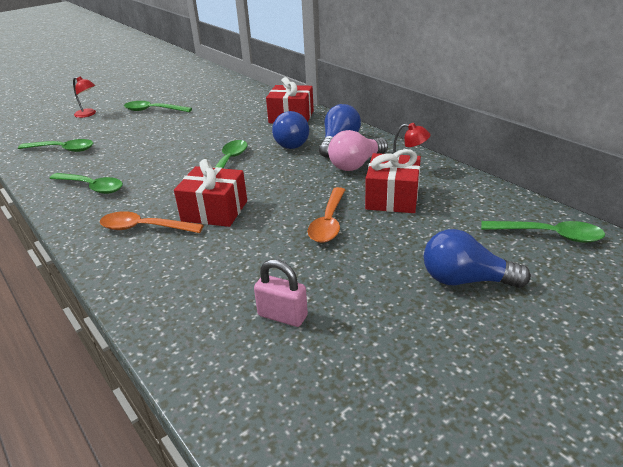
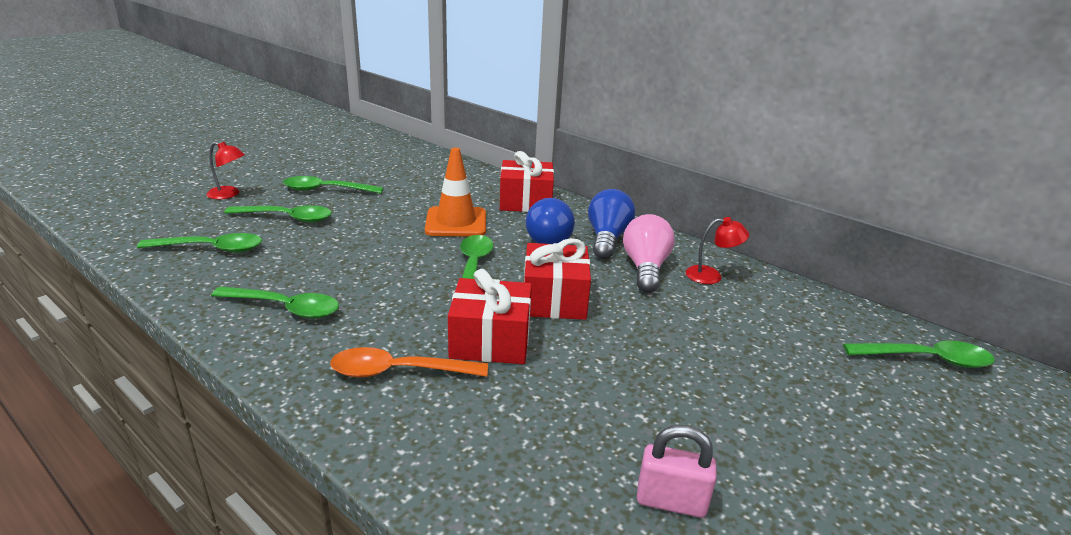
camera: 15 degrees left, 5 degrees down
orange spoon [307,187,345,243] -> none
pink light bulb [328,130,388,171] -> pink light bulb turned 150 degrees clockwise [623,214,675,293]
red gift [365,149,421,213] -> red gift moved to [524,238,591,320]
blue light bulb [424,229,531,288] -> none
none -> green spoon [224,205,332,222]
none -> orange traffic cone [425,148,486,236]

